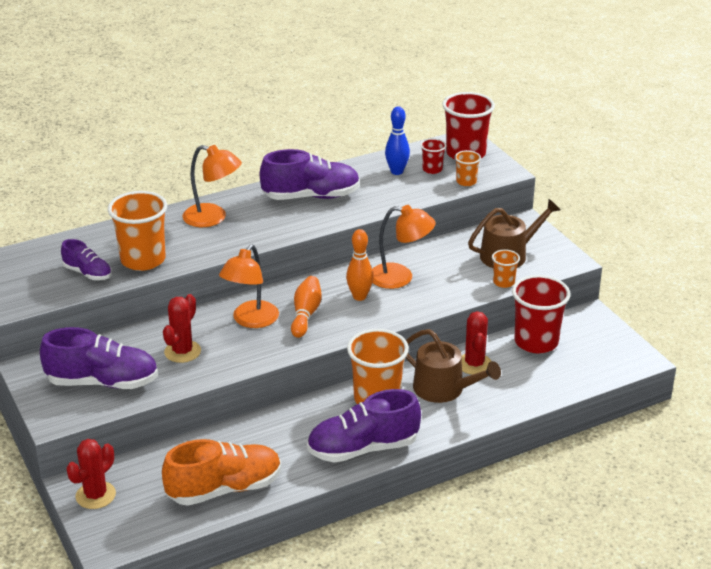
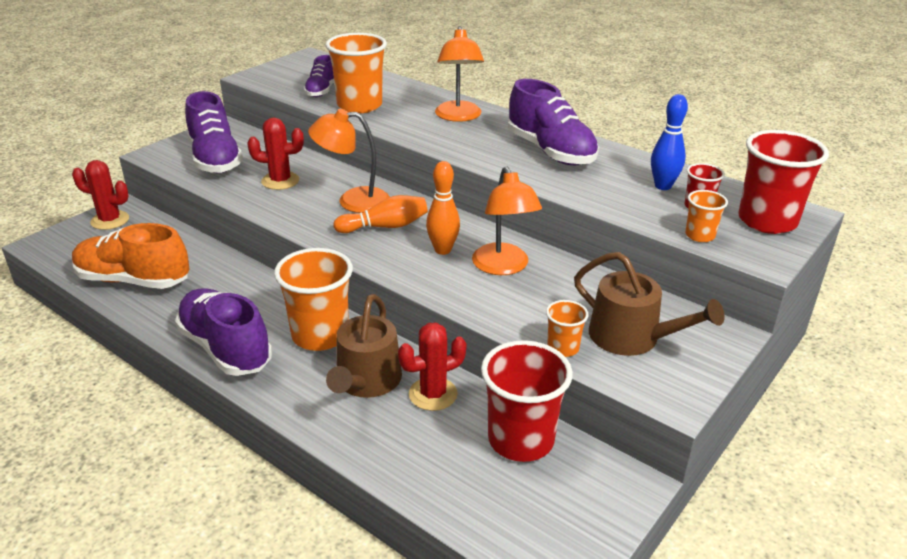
camera: 65 degrees right, 0 degrees up
orange shoe [162,439,281,506] -> orange shoe turned 150 degrees clockwise [72,223,189,289]

